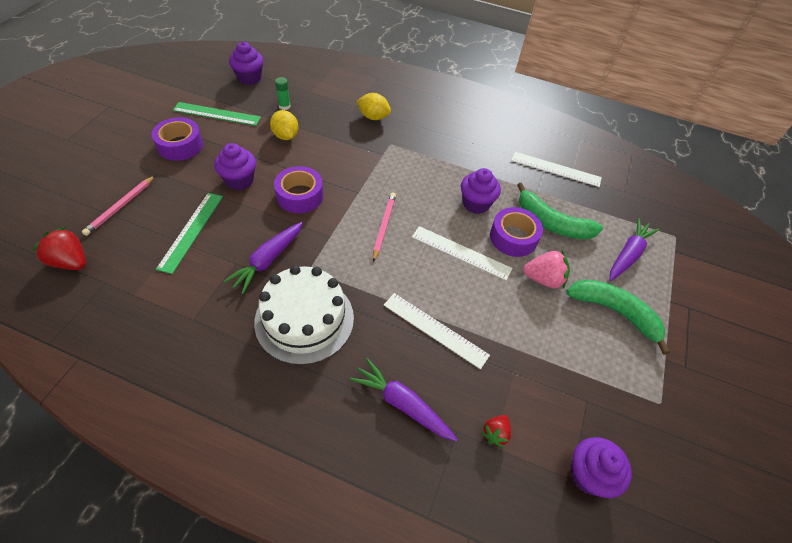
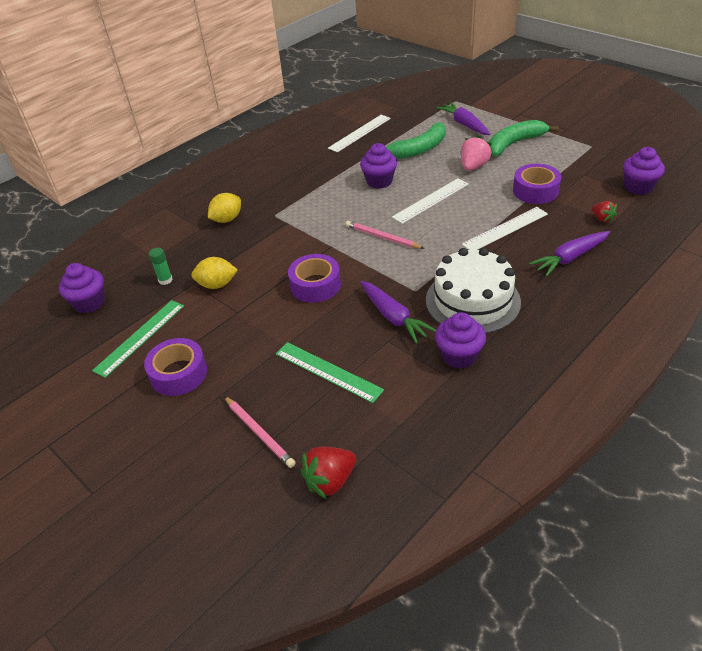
camera: 60 degrees left, 10 degrees down
purple cupcake [214,143,256,190] -> purple cupcake moved to [435,312,486,369]
purple tape [490,207,543,257] -> purple tape moved to [513,164,561,204]

